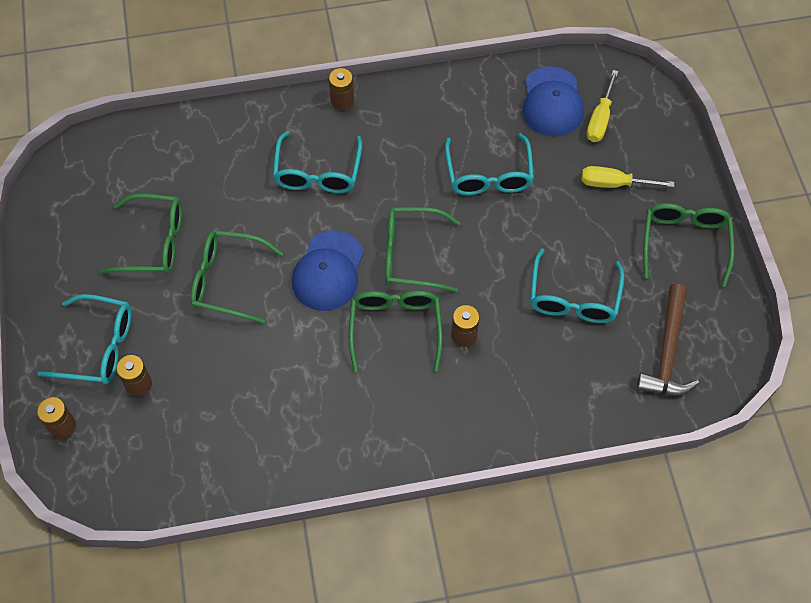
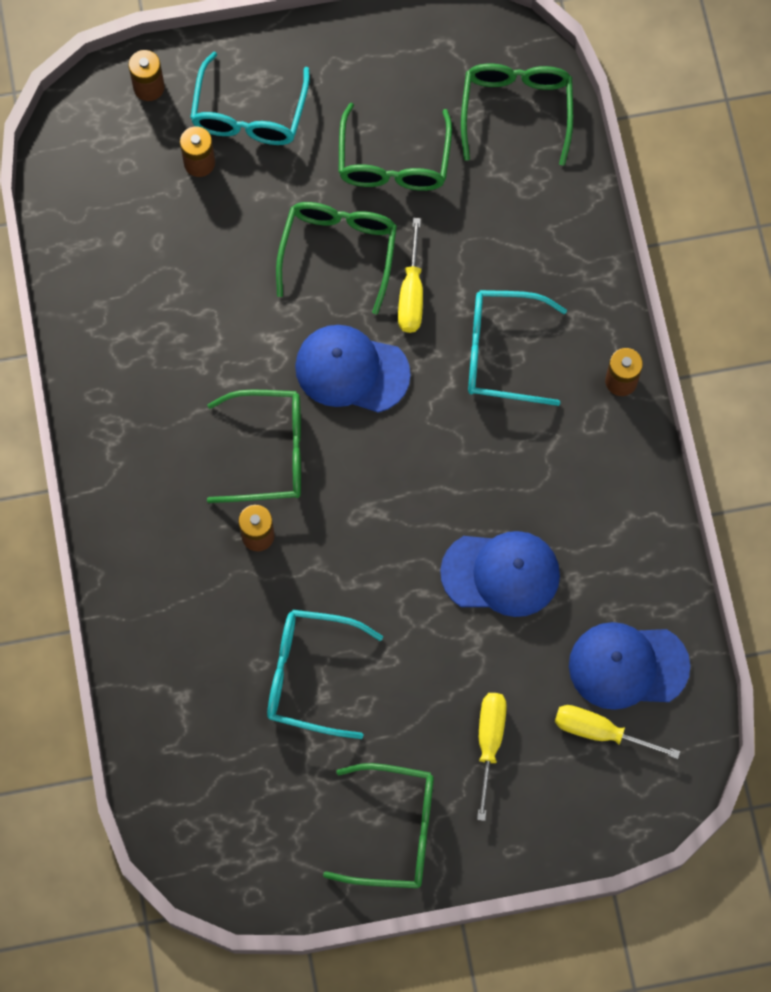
camera: 90 degrees right, 10 degrees up
green glasses [385,207,461,292] -> green glasses moved to [461,63,573,166]
turquoise glasses [445,133,534,195] -> blue cap [440,531,560,617]
brown hammer [637,284,699,395] -> none
none -> yellow screwdriver [398,218,423,333]

